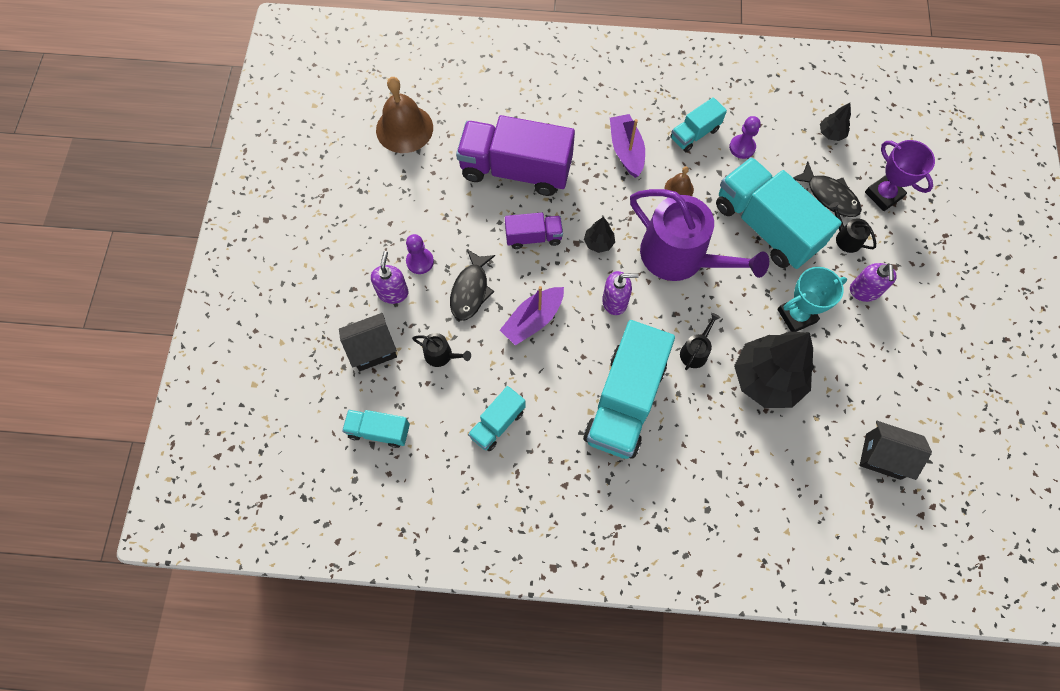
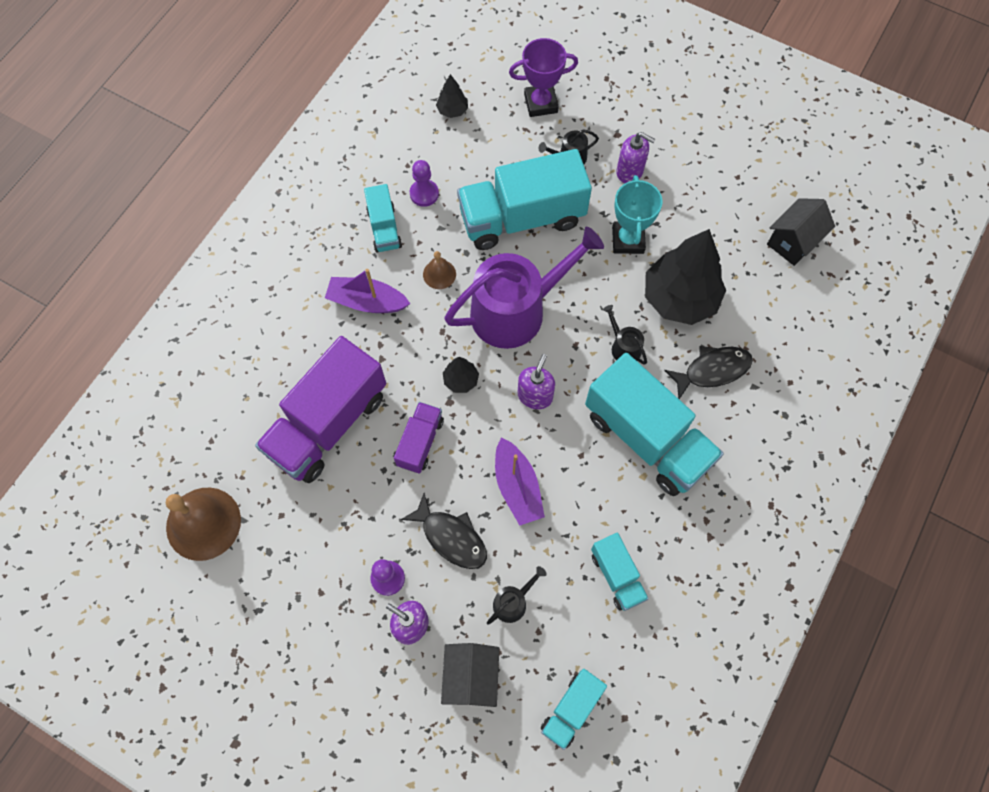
camera: 65 degrees left, 0 degrees up
black fish [793,162,862,217] -> black fish moved to [664,346,753,399]

